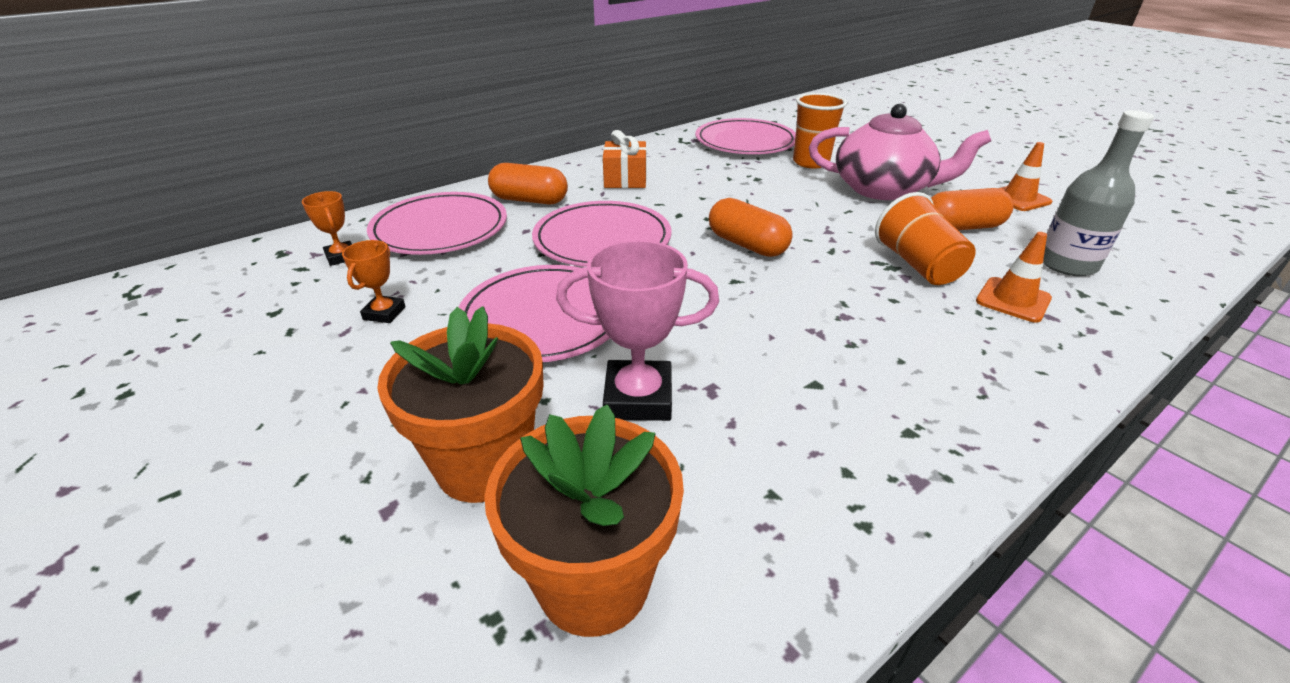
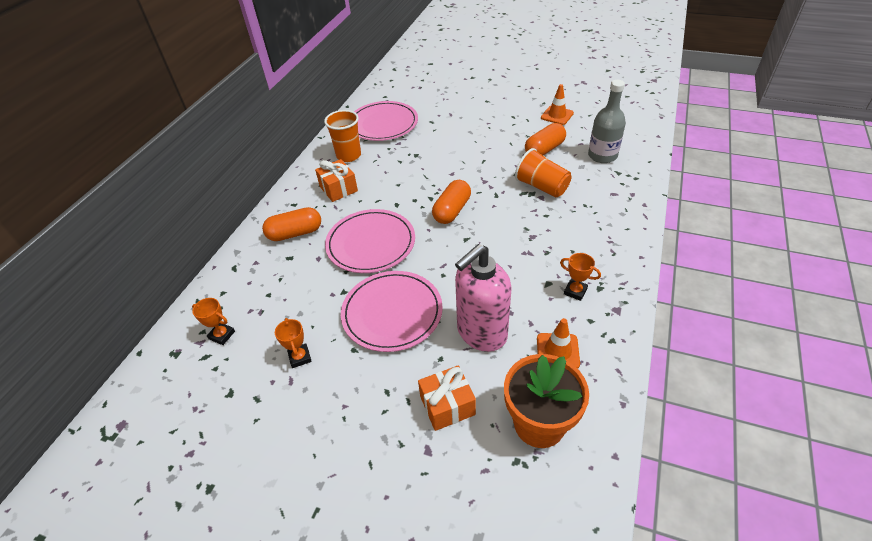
camera: 30 degrees left, 10 degrees up
pink plate [367,192,507,255] -> none
orange flower pot [377,306,544,503] -> orange gift [418,365,476,431]
pink trophy [556,240,719,421] -> pink soap dispenser [455,244,512,352]
orange capsule [709,198,793,257] -> orange capsule turned 75 degrees counterclockwise [432,180,471,224]
orange cup [793,93,847,169] -> orange cup moved to [324,110,361,162]
pink teapot [809,104,991,200] -> none
orange traffic cone [976,232,1052,323] -> orange traffic cone moved to [537,318,580,369]
none -> orange trophy [560,253,601,301]

